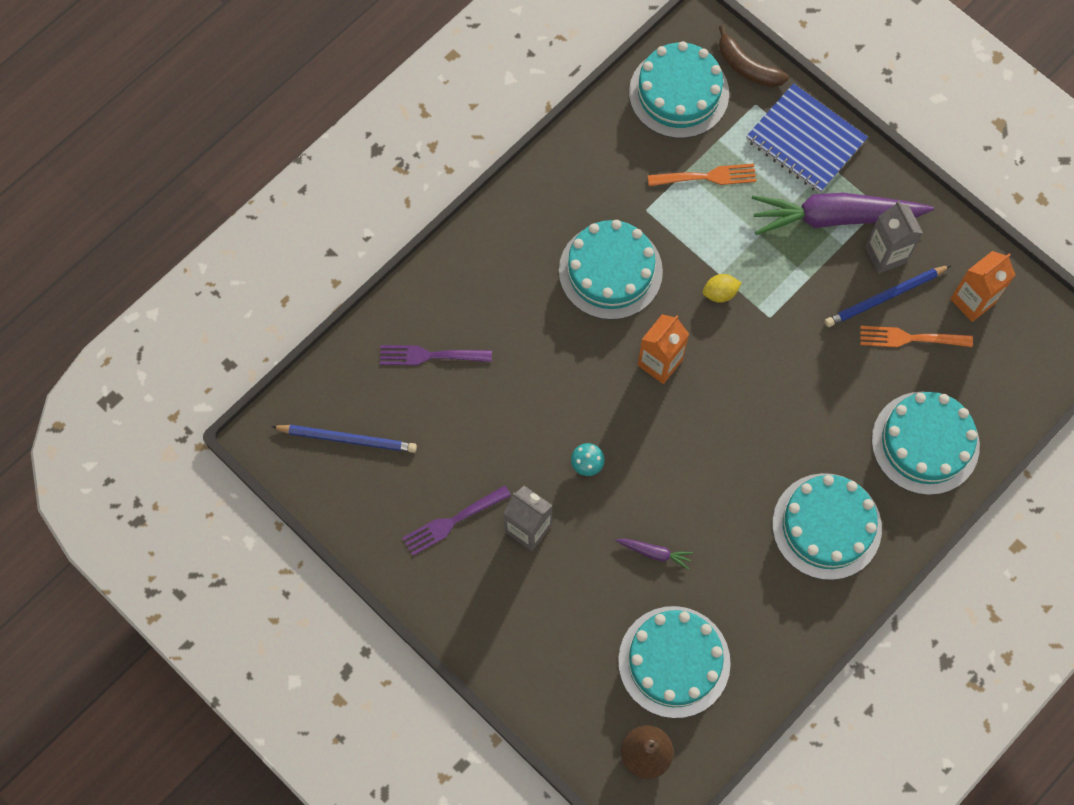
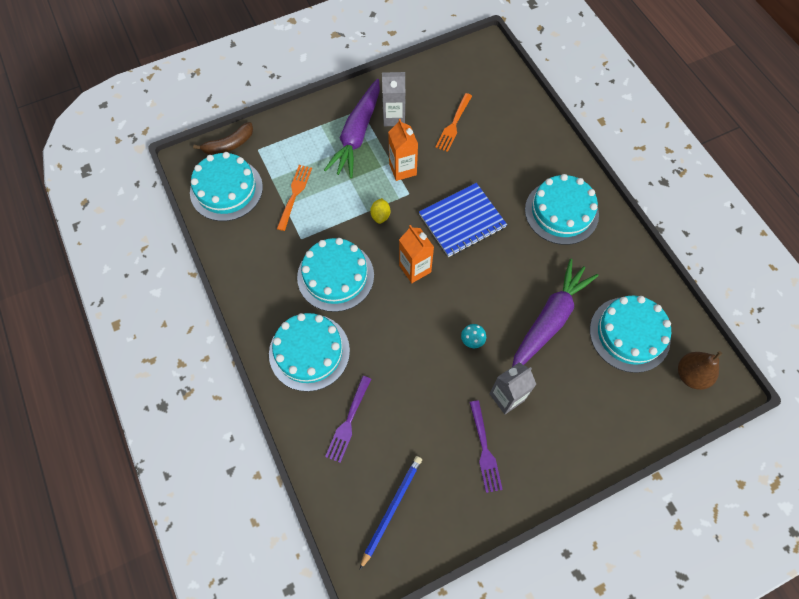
camera: 70 degrees left, 5 degrees down
purple carrot [616,539,693,569] -> purple carrot [512,259,598,367], size x2.47
blue notebook [746,83,868,193] -> blue notebook moved to [419,183,507,257]
blue pencil [825,265,951,327] -> none
turquoise cake [872,392,980,495] -> turquoise cake moved to [269,313,350,392]
orange carton [950,251,1015,322] -> orange carton moved to [388,119,418,181]

